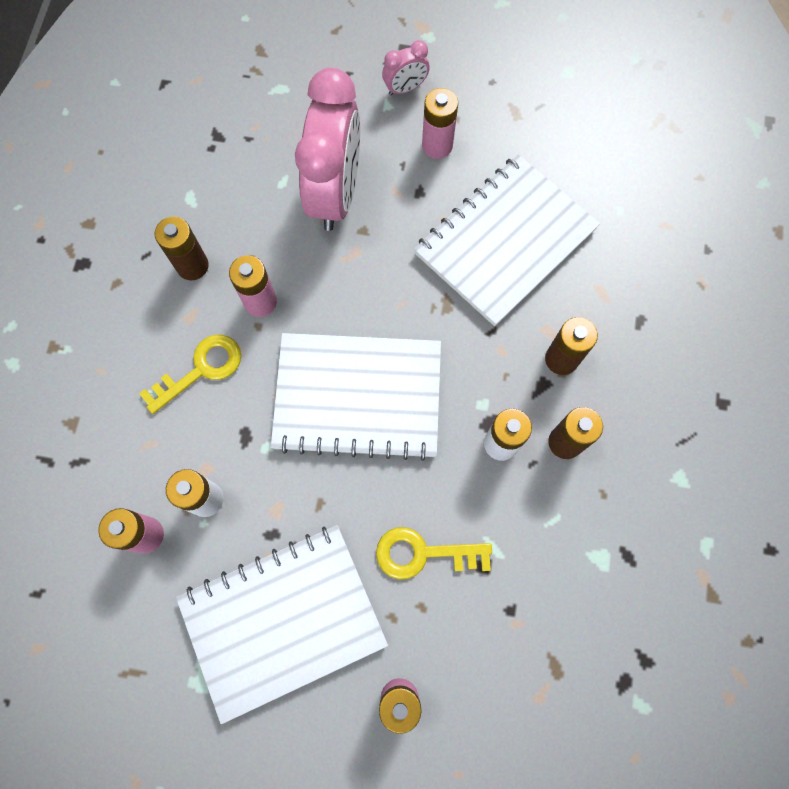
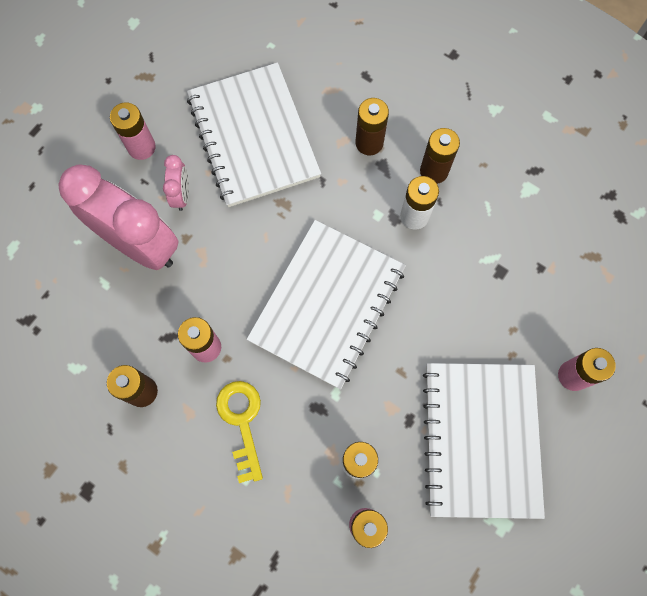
camera: 65 degrees left, 0 degrees up
yellow key [376,527,492,580] -> none
pink clock [382,40,430,95] -> pink clock moved to [163,155,189,211]

